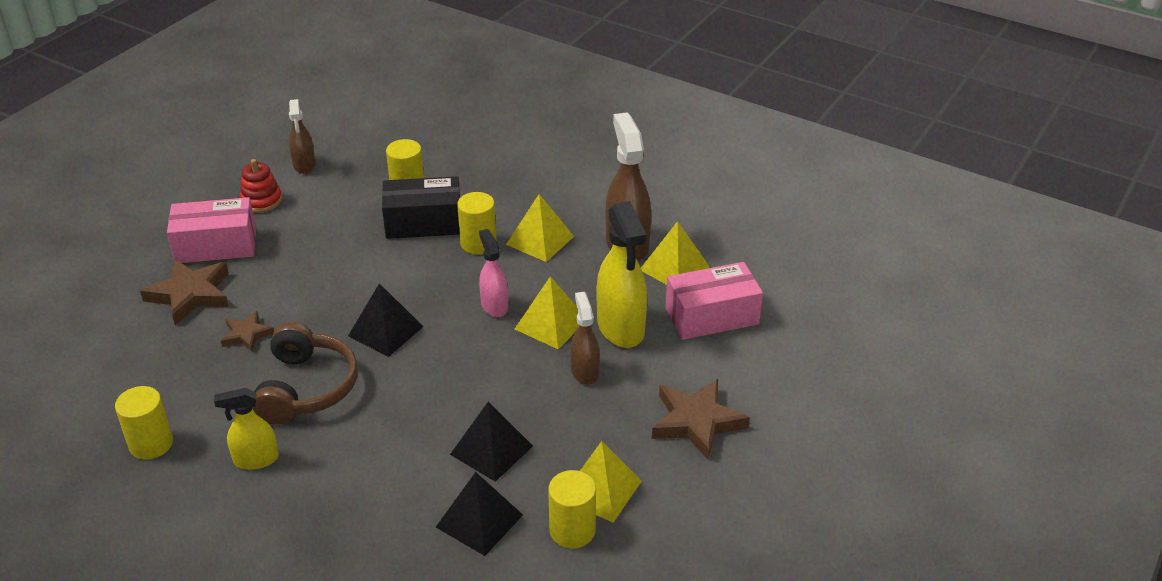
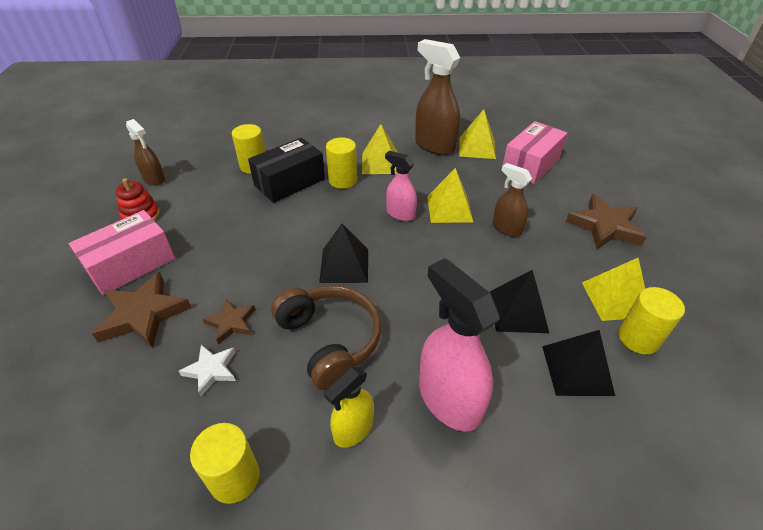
camera: 35 degrees left, 5 degrees up
yellow spray bottle [597,201,647,348] -> none
none -> white star [179,345,236,396]
none -> pink spray bottle [419,258,500,432]

